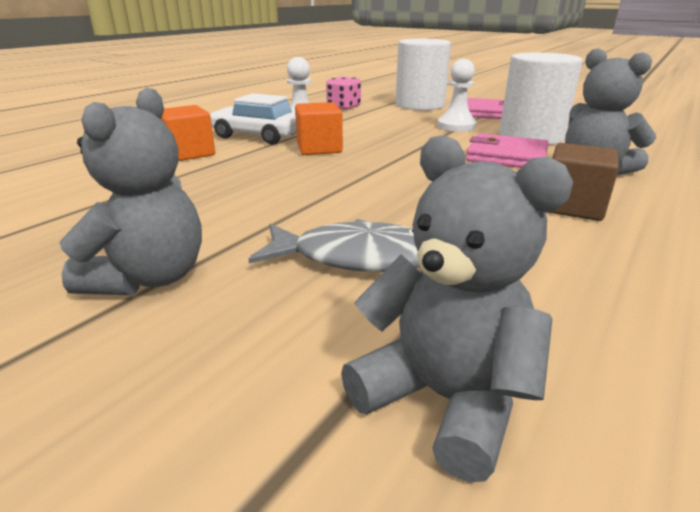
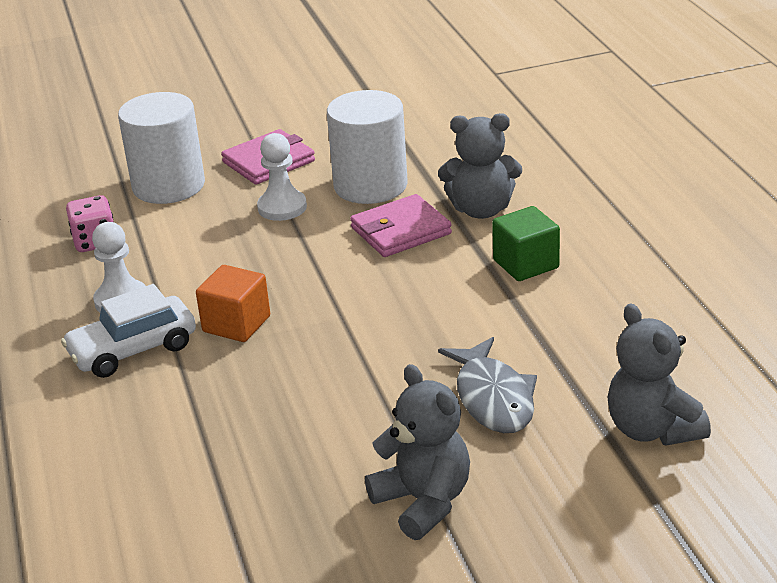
camera: 50 degrees left, 5 degrees up
orange cube [161,105,215,161] -> none
grey fish [248,219,420,272] -> grey fish turned 120 degrees clockwise [438,337,537,433]
grey teddy bear [341,135,573,482] -> grey teddy bear turned 105 degrees counterclockwise [607,303,711,446]
brown cube [548,143,619,221] -> green cube [492,206,560,281]

